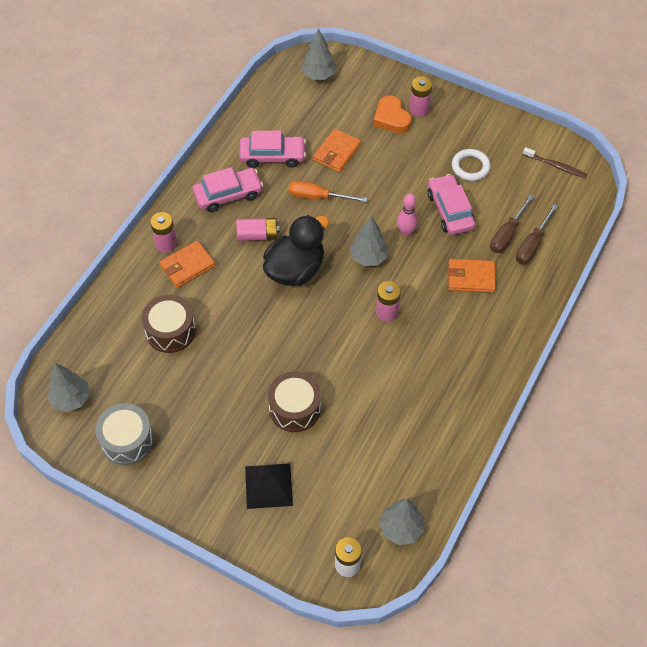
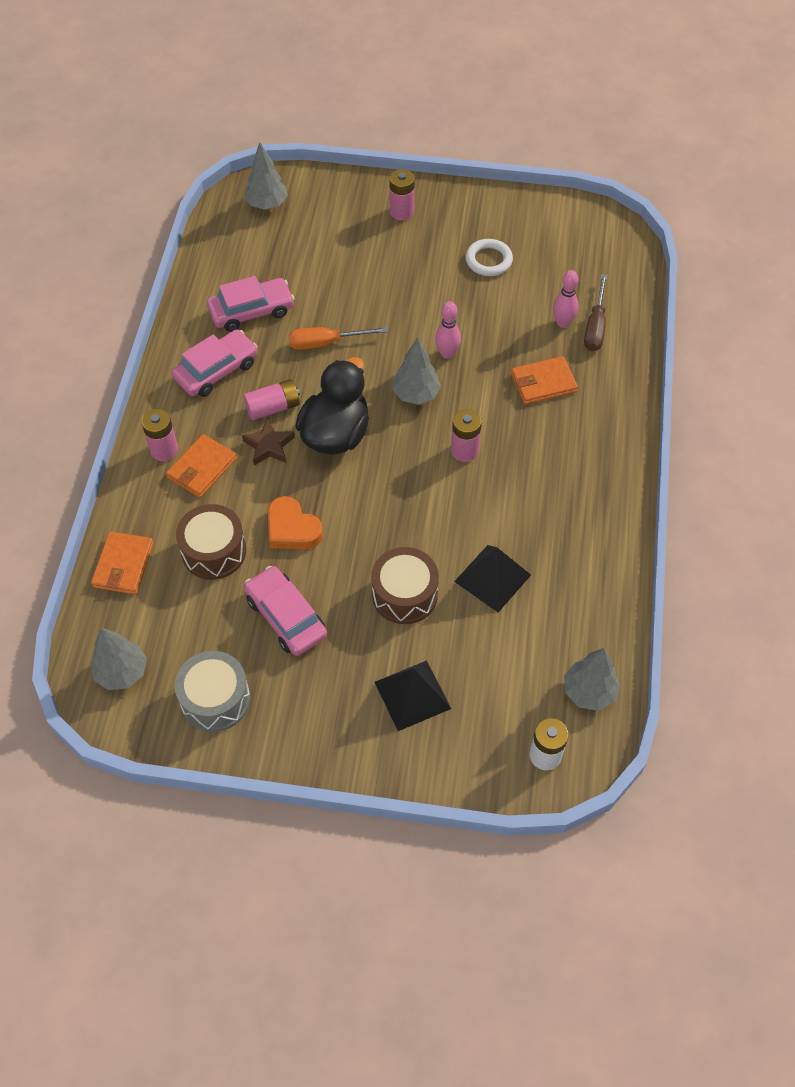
camera: 20 degrees left, 0 degrees up
orange wallet [313,128,361,172] -> orange wallet moved to [91,531,154,595]
orange heart [373,95,412,134] -> orange heart moved to [268,496,323,550]
pink car [427,174,476,235] -> pink car moved to [244,566,327,656]
brown screwdriver [490,194,534,253] -> pink bowling pin [553,270,579,328]
brown toothbrush [523,147,588,179] -> none
none -> brown star [242,418,295,466]
none -> black pyramid [454,545,531,612]

